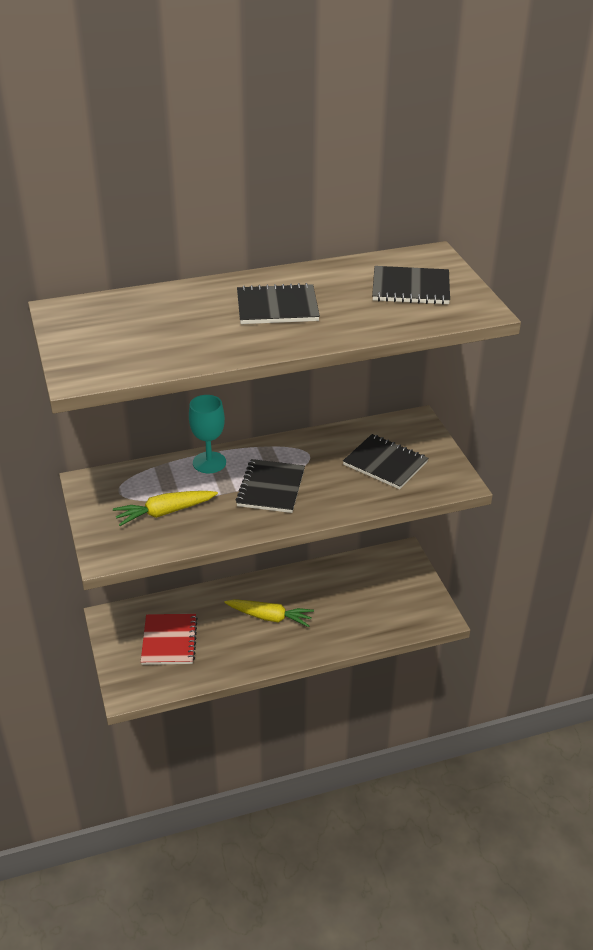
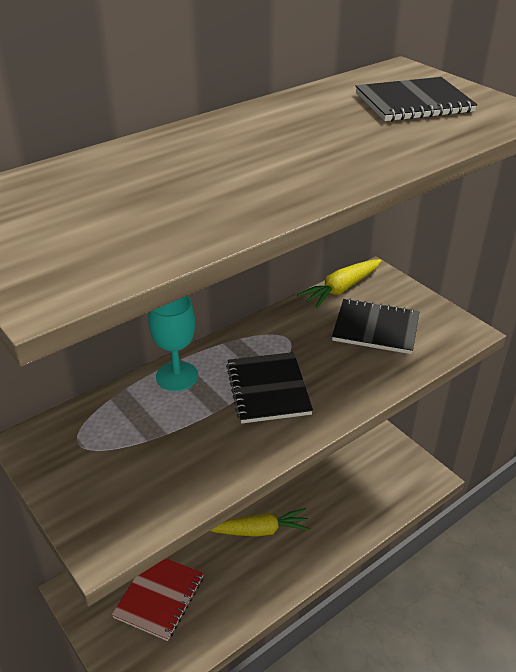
camera: 20 degrees left, 0 degrees up
yellow carrot [113,491,218,526] -> yellow carrot moved to [297,259,382,308]
red notebook [141,614,198,665] -> red notebook turned 45 degrees clockwise [112,558,204,641]
black notebook [237,283,320,324] -> none

